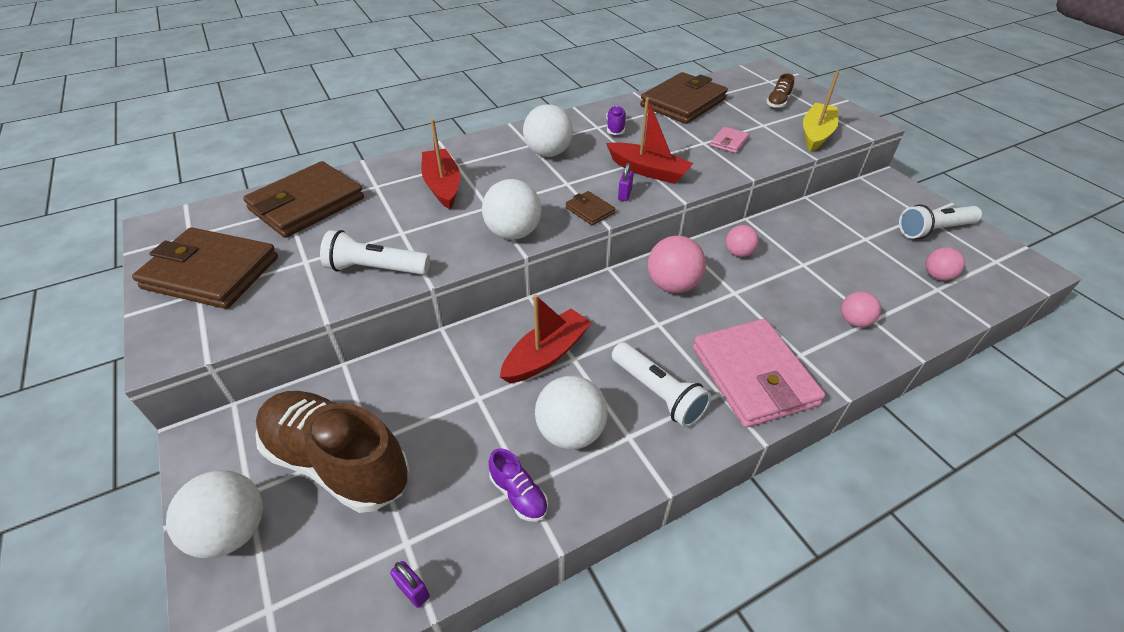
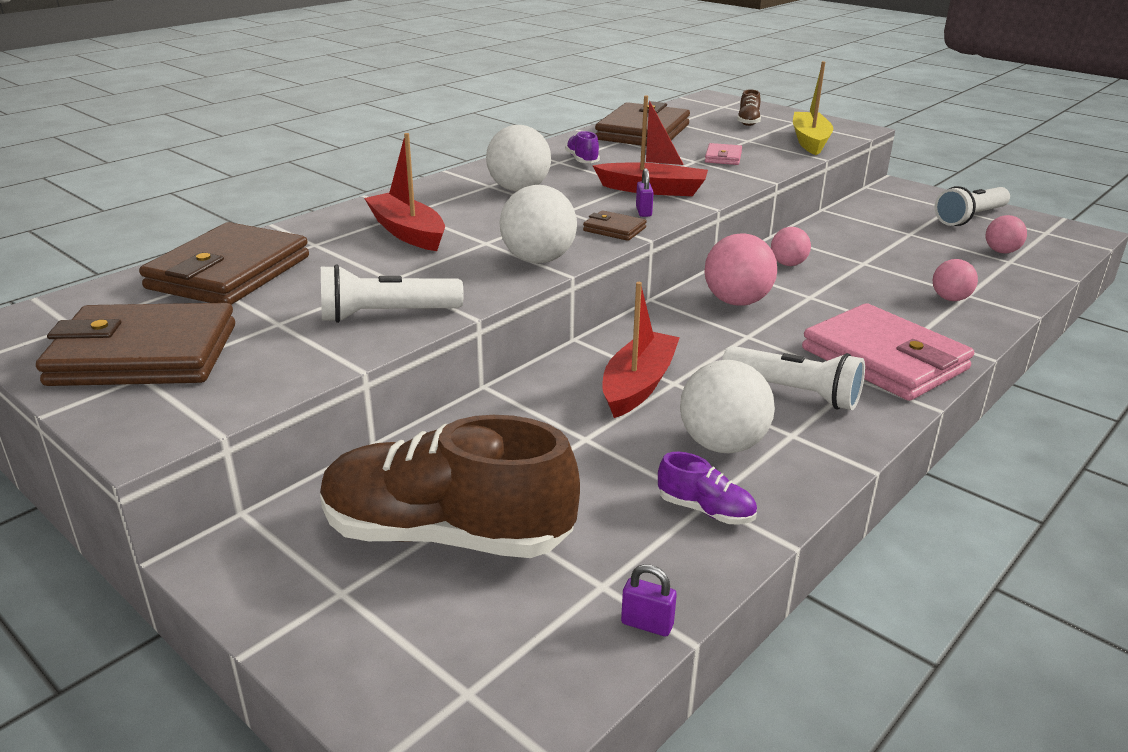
camera: 20 degrees left, 15 degrees down
white ball [166,470,263,558] -> none

